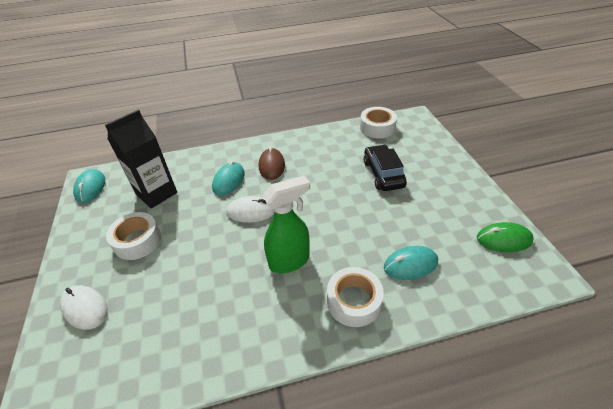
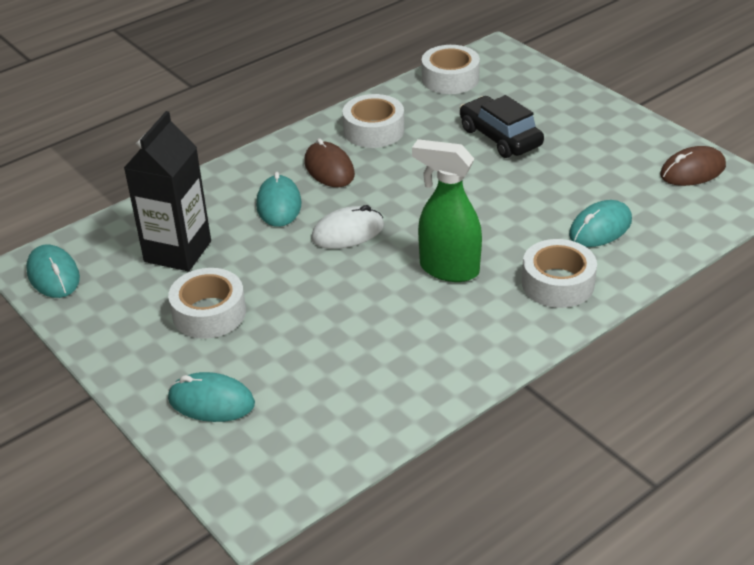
camera: 25 degrees left, 5 degrees down
white mouse [60,285,108,330] -> turquoise mouse [168,372,255,422]
green spray bottle [262,176,310,273] -> green spray bottle turned 105 degrees counterclockwise [412,139,482,282]
green mouse [477,222,534,252] -> brown mouse [660,146,726,186]
none -> white tape [342,94,404,148]

